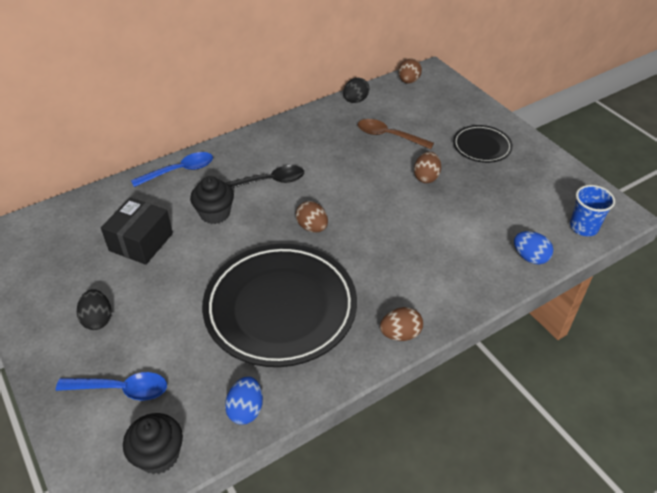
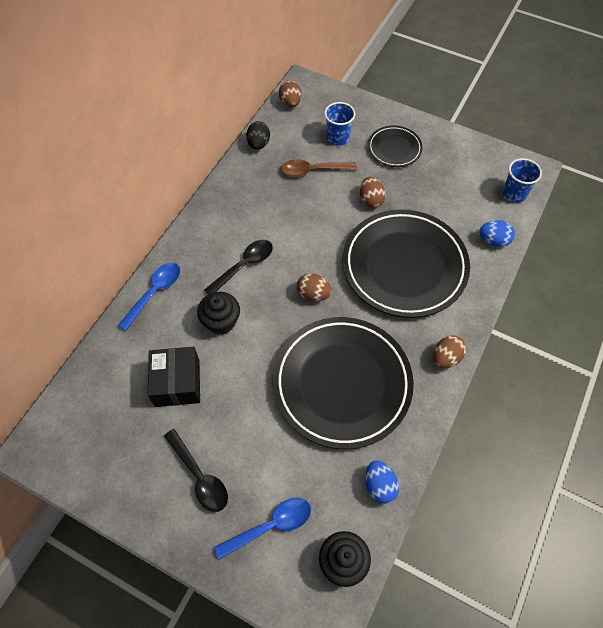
camera: 30 degrees left, 15 degrees up
black egg [77,289,111,330] -> black spoon [164,429,228,512]
none -> blue cup [324,102,355,146]
none -> black plate [343,209,470,318]

